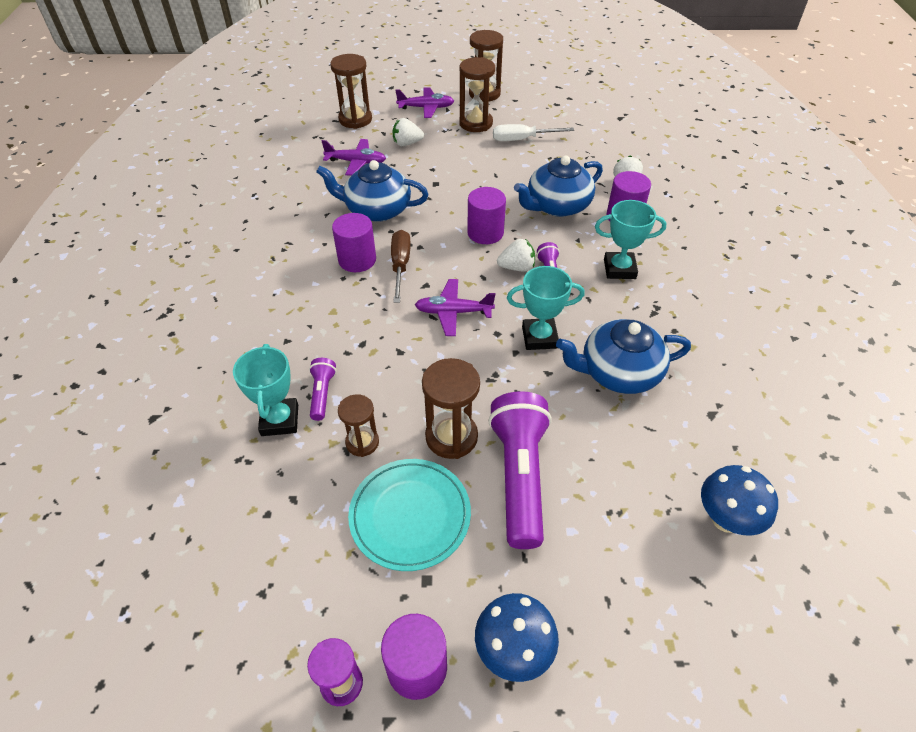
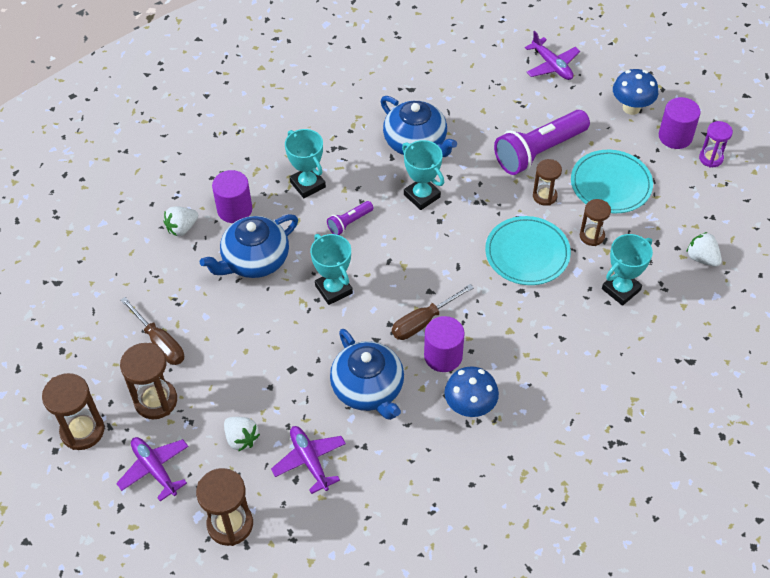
camera: 125 degrees left, 5 degrees up
purple flashlight [309,358,336,421] -> none
purple plane [415,279,495,336] -> purple plane moved to [525,31,580,80]
brown hourglass [422,358,480,459] -> brown hourglass [533,159,562,206], size x0.63
purple cylinder [467,187,506,244] -> turquoise trophy [310,234,353,305]
white screwdriver [493,124,574,141] -> brown screwdriver [120,297,184,365]
white strawberry [497,239,535,272] -> white strawberry moved to [686,232,722,267]
blue teapot [514,155,603,217] -> blue teapot turned 120 degrees clockwise [200,214,298,278]
blue mushroom [701,465,778,536] -> blue mushroom moved to [445,366,499,417]
none -> turquoise plate [485,216,571,285]

